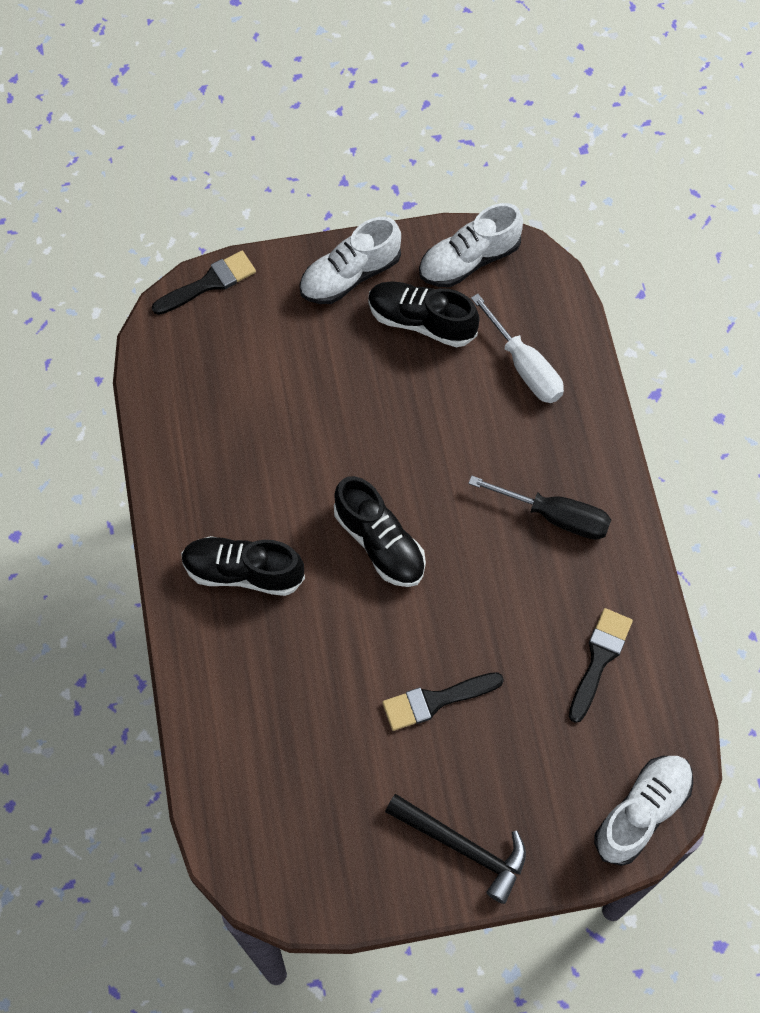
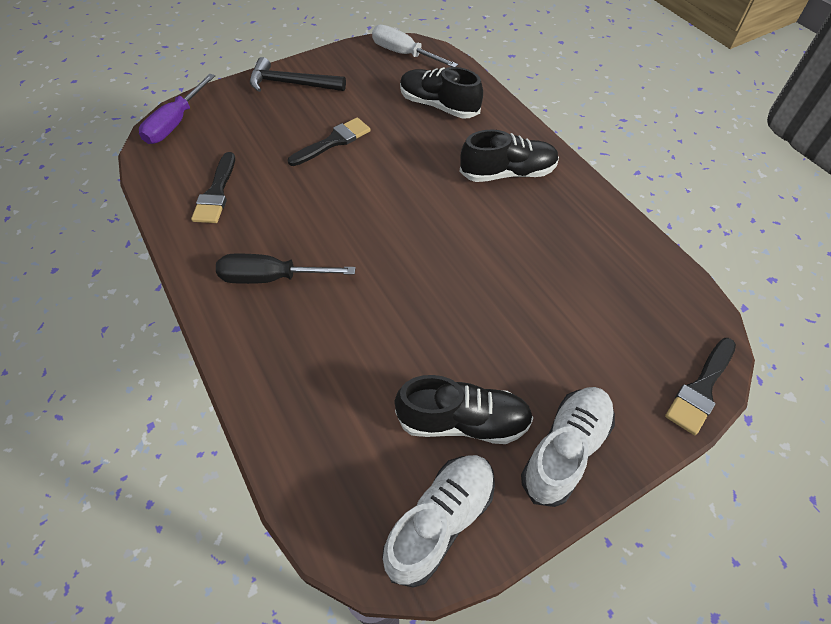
camera: 160 degrees right, 10 degrees down
black shoe [334,476,426,587] -> black shoe moved to [400,67,483,119]
white screwdriver [471,294,564,403] -> white screwdriver moved to [372,25,458,67]
white shoe [594,756,693,866] -> purple screwdriver [139,74,215,144]

